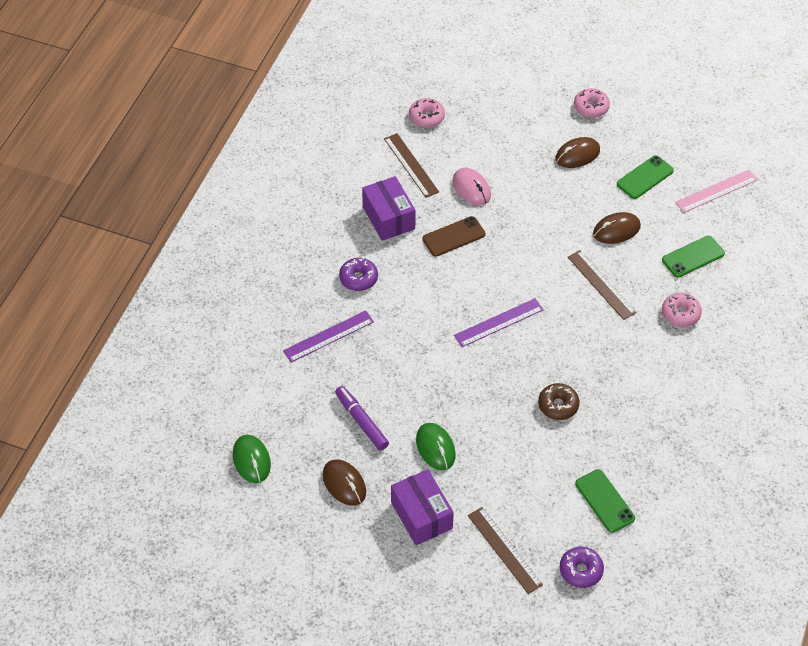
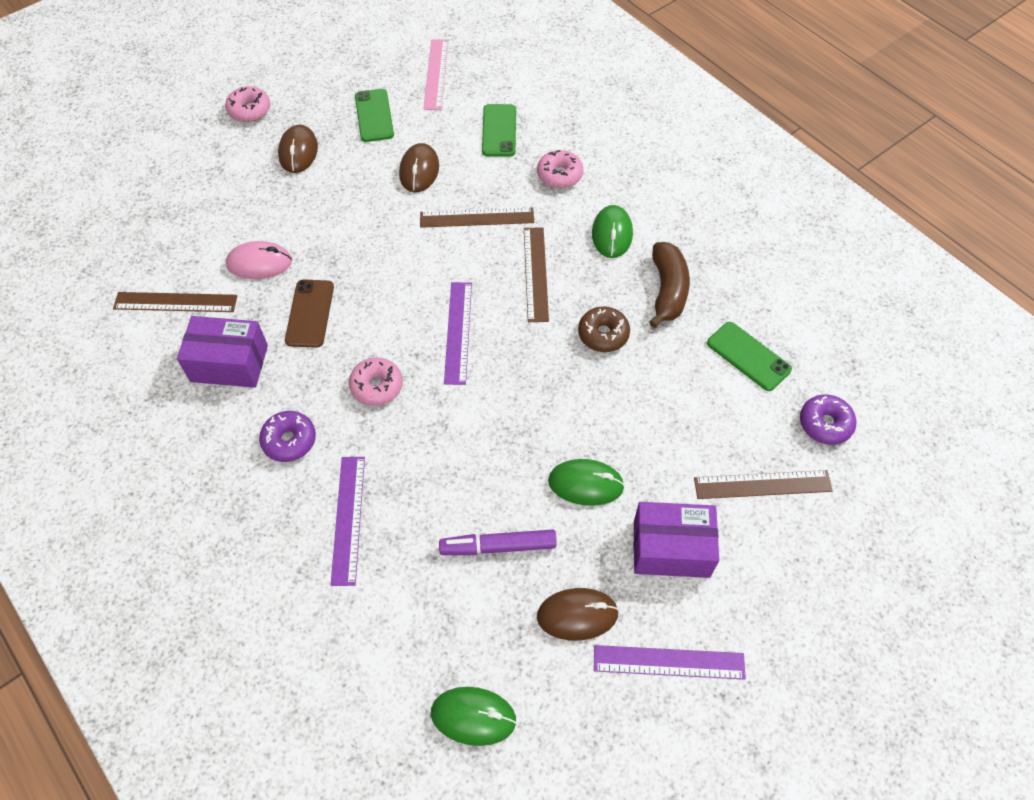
camera: 60 degrees left, 5 degrees up
pink donut [409,98,445,128] -> pink donut moved to [349,357,403,406]
green phone [575,469,635,533] -> green phone turned 45 degrees clockwise [707,322,792,391]
none -> brown ruler [524,227,549,322]
none -> green mouse [592,205,633,258]
none -> purple ruler [594,645,746,680]
none -> brown banana [649,242,690,328]

